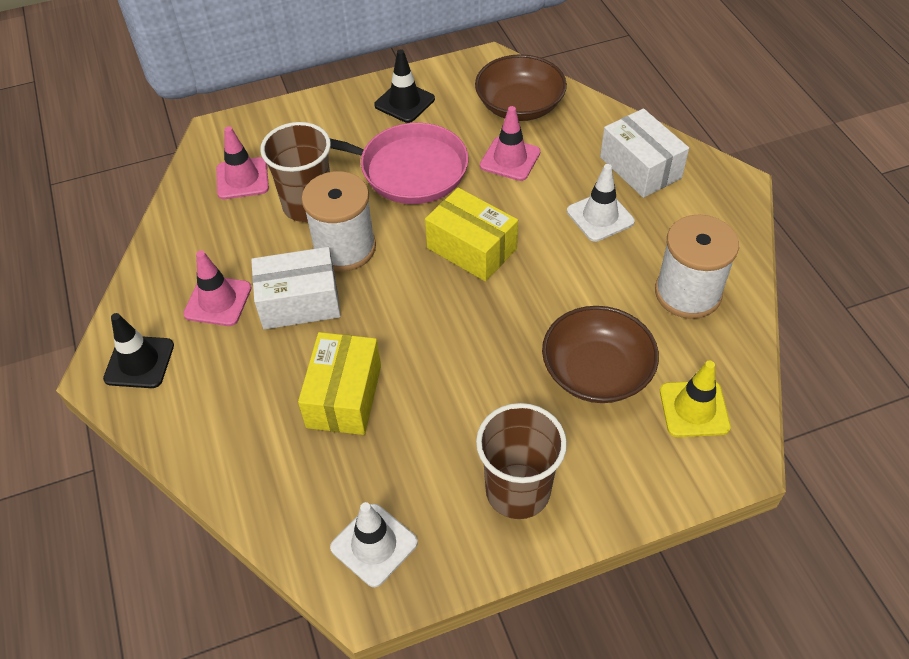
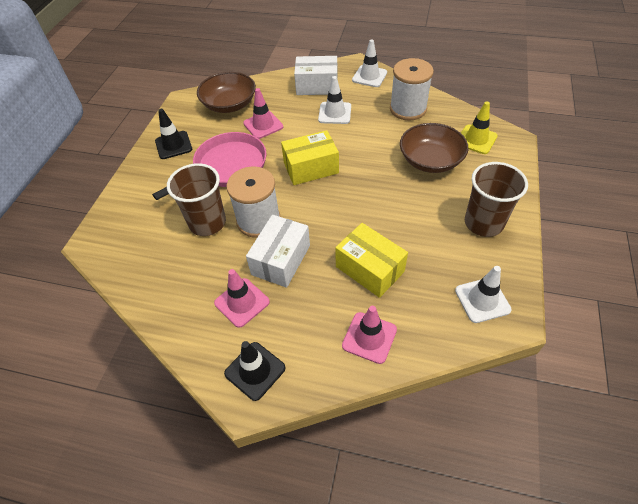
camera: 55 degrees left, 0 degrees up
pink traffic cone [216,126,269,199] -> pink traffic cone moved to [342,306,397,364]
none -> white traffic cone [352,39,387,87]

